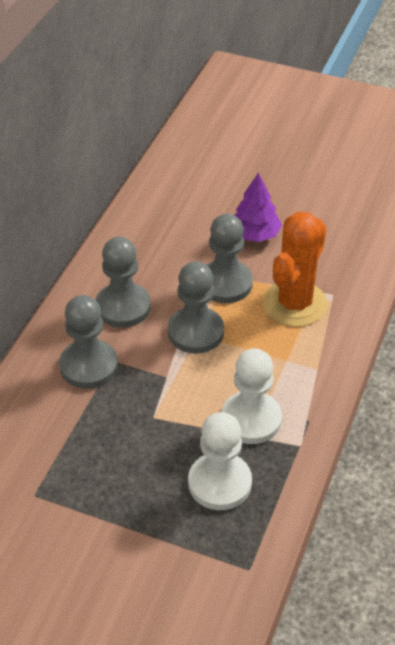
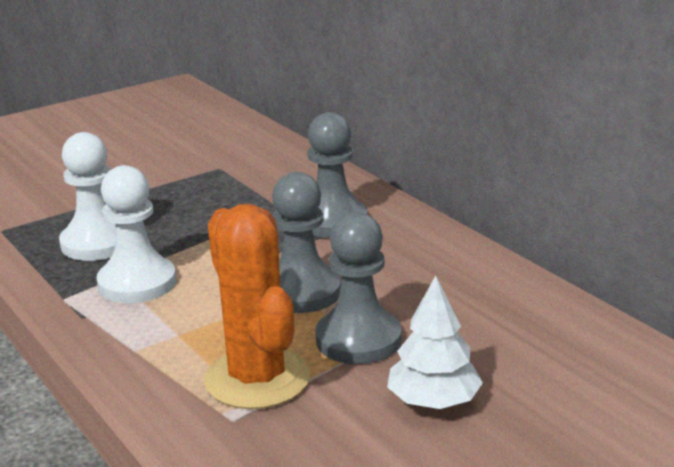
camera: 125 degrees right, 20 degrees down
grey pawn [96,237,151,327] -> none
purple tree [235,173,282,242] -> white tree [387,276,483,409]

